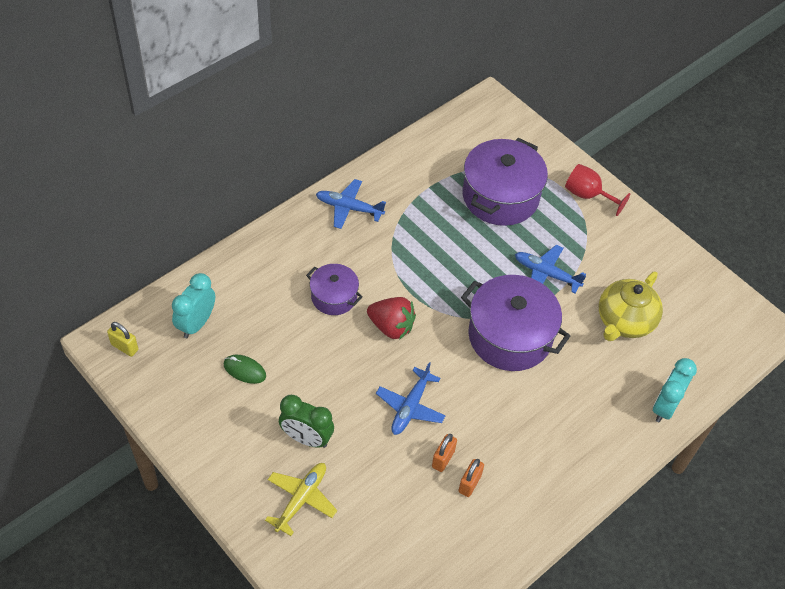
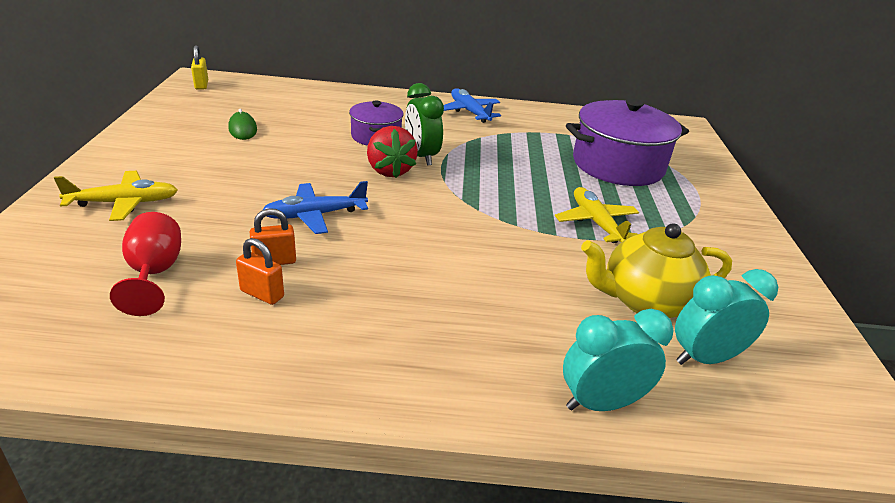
camera: 45 degrees right, 20 degrees down
turquoise clock [172,273,215,338] -> turquoise clock moved to [675,269,778,365]
green clock [279,395,334,448] -> green clock moved to [405,83,444,166]
orange padlock [458,459,484,497] -> orange padlock turned 45 degrees clockwise [236,238,284,305]
purple pot [461,275,570,371] -> none
blue plane [515,245,586,293] -> yellow plane [555,187,639,243]
red goblet [565,164,630,216] -> red goblet moved to [110,212,181,316]

